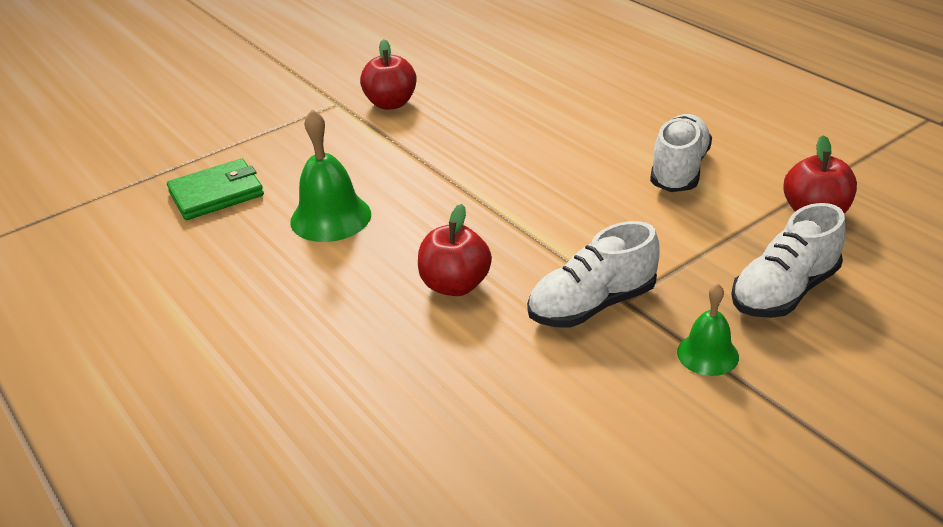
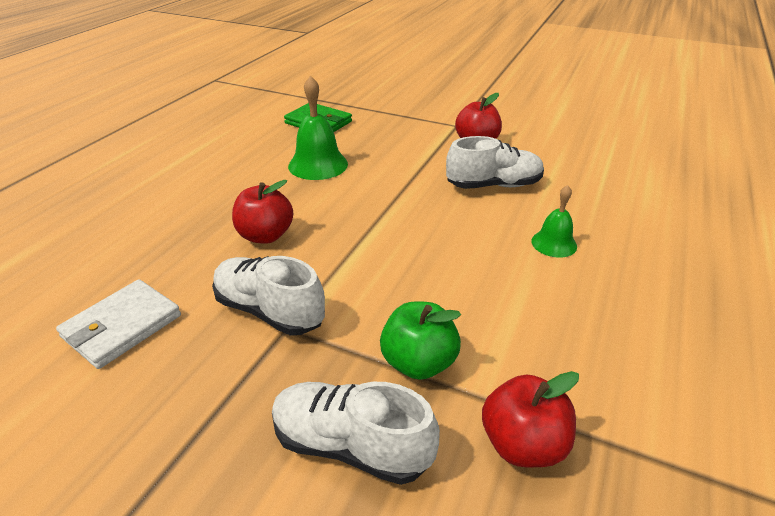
camera: 60 degrees right, 0 degrees up
white shoe [650,114,712,192] -> white shoe moved to [446,136,544,189]
green bell [677,283,739,376] -> green bell moved to [531,185,577,258]
none -> white wallet [56,279,181,369]
none -> green apple [380,301,461,380]

